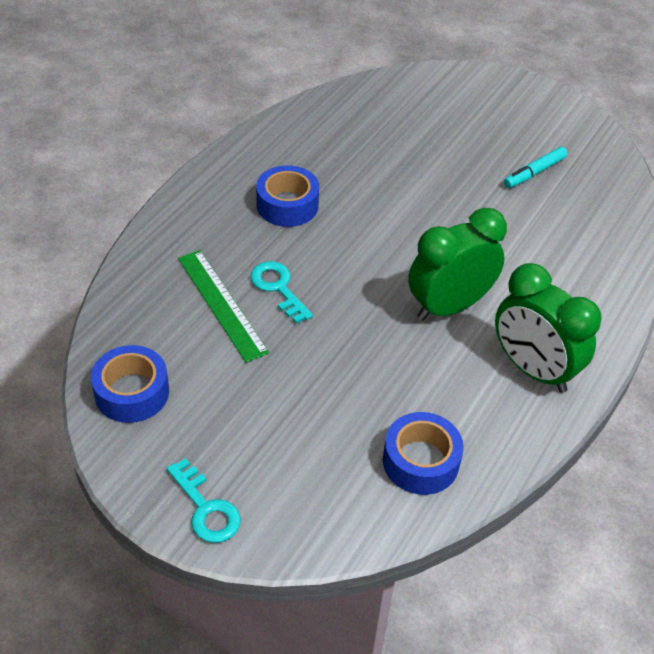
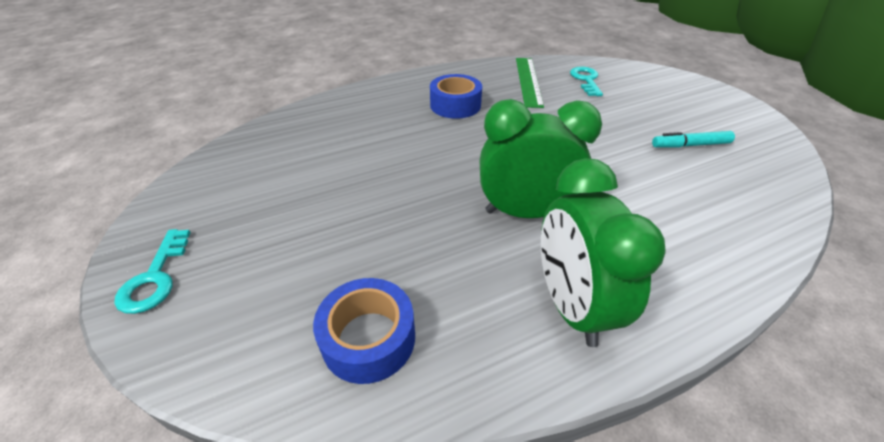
camera: 35 degrees right, 5 degrees down
blue tape [91,345,169,423] -> none
green ruler [178,250,269,363] -> green ruler moved to [516,58,544,108]
turquoise key [250,261,313,324] -> turquoise key moved to [570,66,603,96]

